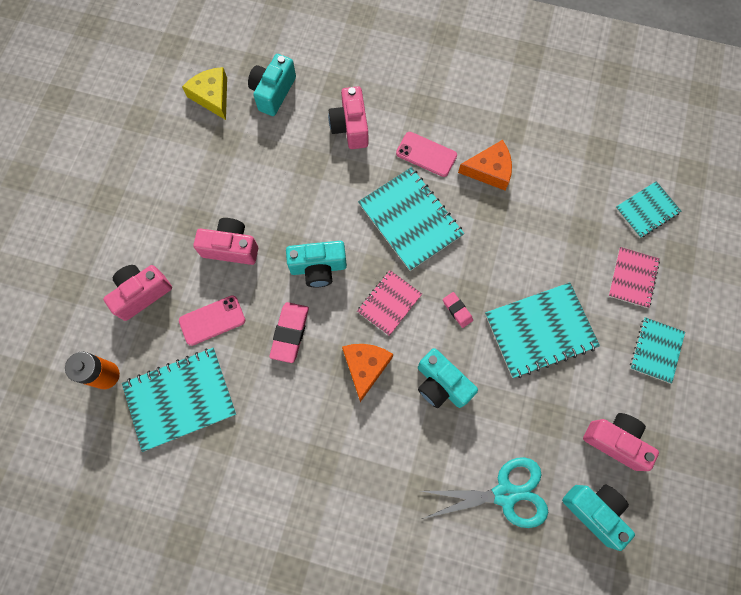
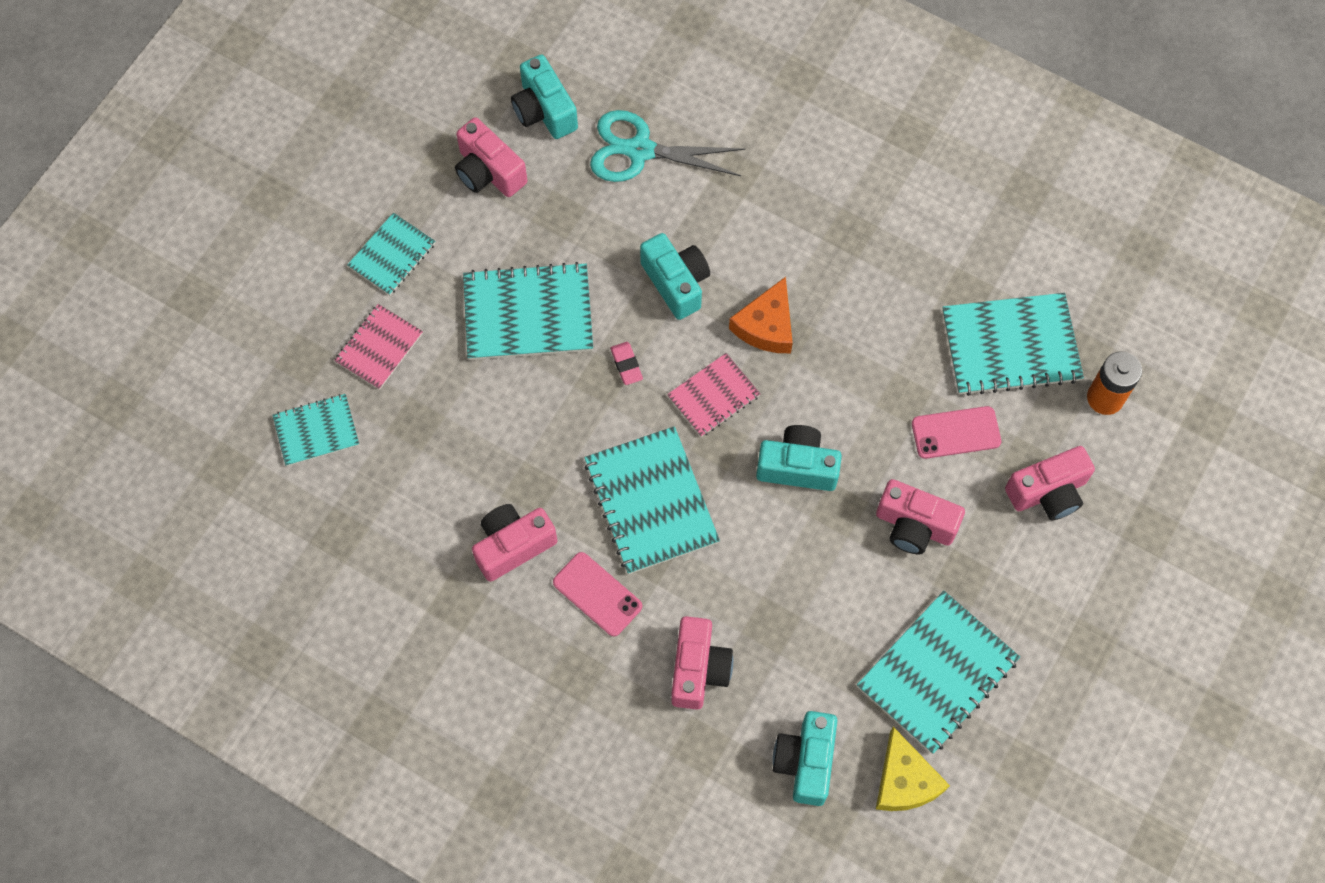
camera: 165 degrees left, 5 degrees down
turquoise camera [248,54,296,116] -> turquoise camera turned 150 degrees clockwise [772,711,837,806]
pink eraser [269,302,309,363] -> none
orange cheese [458,140,512,190] -> pink camera [472,504,557,582]
none -> turquoise notebook [857,591,1020,754]

